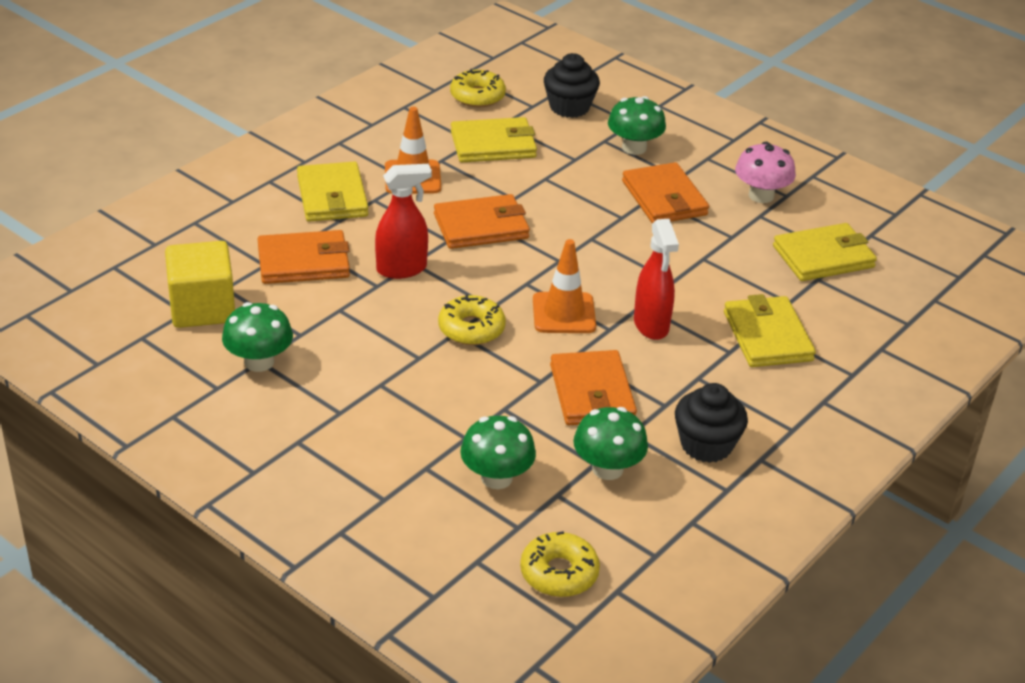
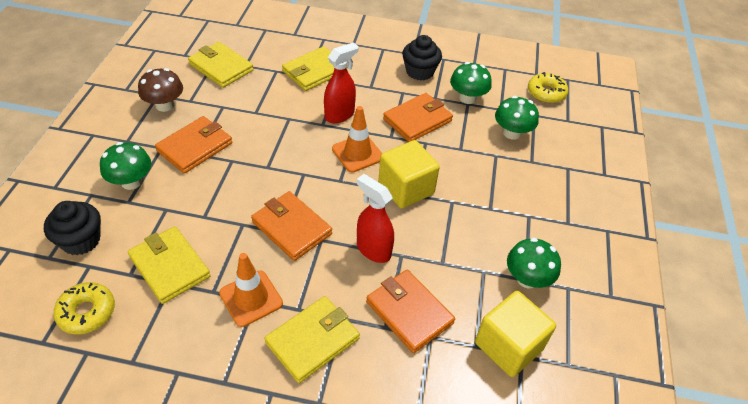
camera: 120 degrees left, 10 degrees up
yellow donut [438,294,506,345] -> yellow cube [378,140,440,209]
pink mushroom [735,142,796,203] -> brown mushroom [138,68,183,112]

